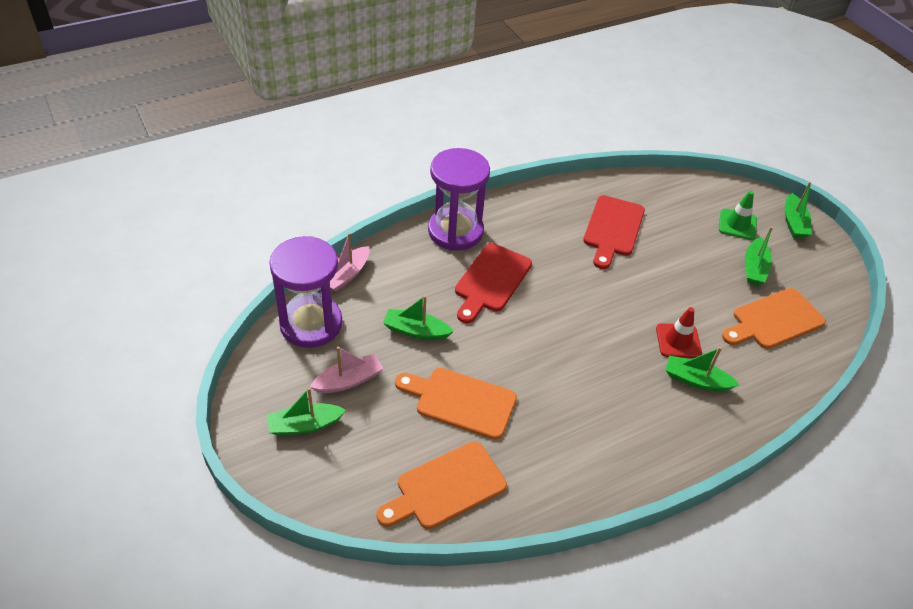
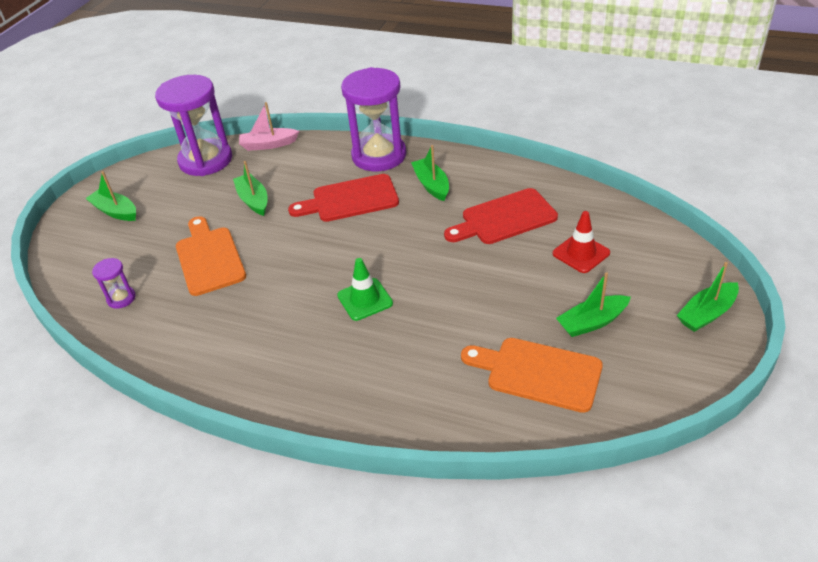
camera: 55 degrees right, 5 degrees down
pink boat [310,346,383,393] -> none
orange cutting board [377,441,507,529] -> purple hourglass [92,258,136,309]
red traffic cone [656,307,702,358] -> red traffic cone moved to [553,211,610,273]
green boat [666,347,740,391] -> green boat moved to [411,145,449,201]
green traffic cone [719,191,757,240] -> green traffic cone moved to [337,258,393,321]

